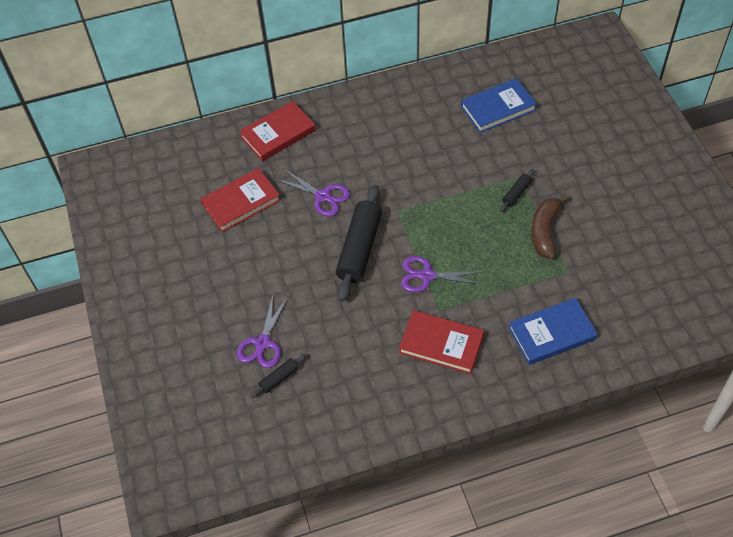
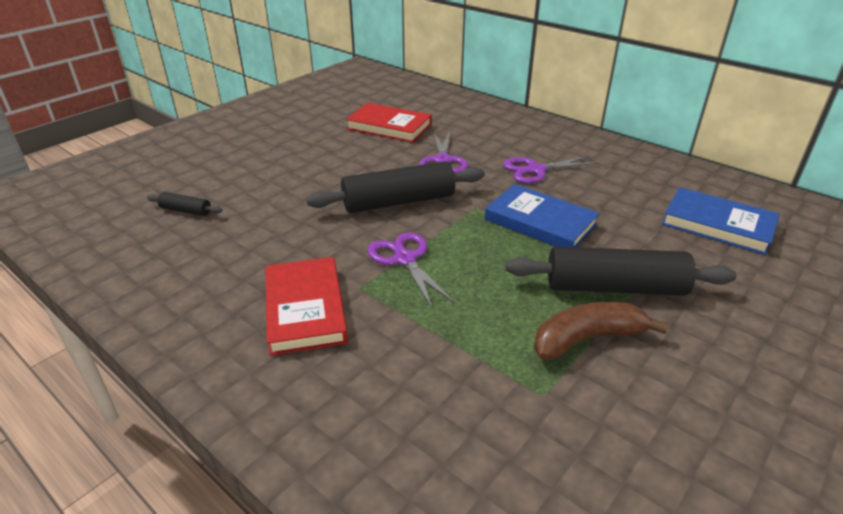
camera: 55 degrees right, 20 degrees down
purple scissors [237,296,288,368] -> purple scissors moved to [503,156,600,183]
red book [239,101,316,161] -> none
black rolling pin [500,169,534,212] -> black rolling pin [506,247,737,296], size x2.18
blue book [508,298,598,365] -> blue book moved to [485,184,600,247]

